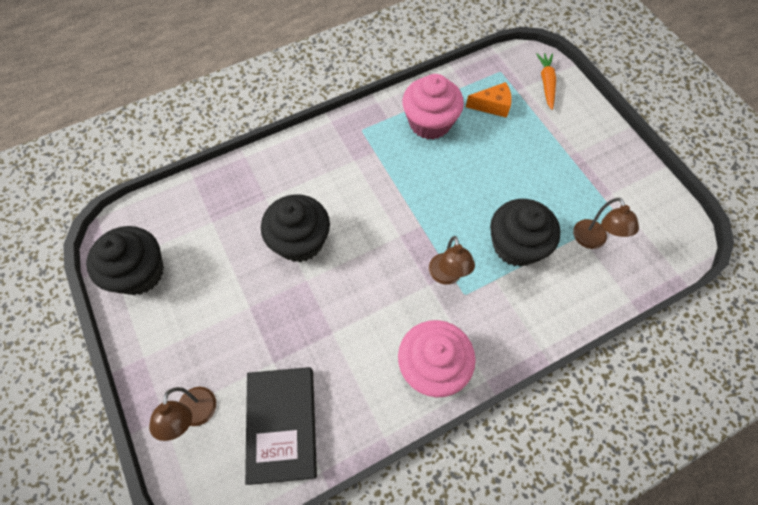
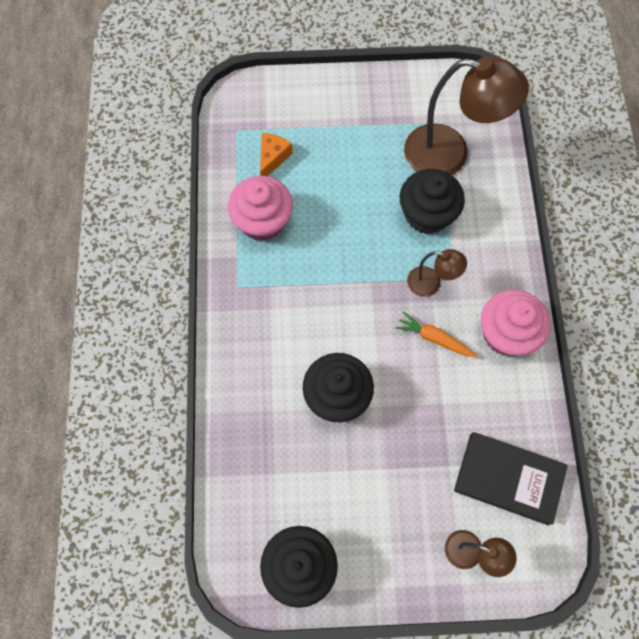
camera: 65 degrees left, 5 degrees up
orange carrot [537,53,556,110] -> orange carrot moved to [395,311,478,357]
brown lamp [573,198,639,249] -> brown lamp [404,57,529,175], size x2.04

